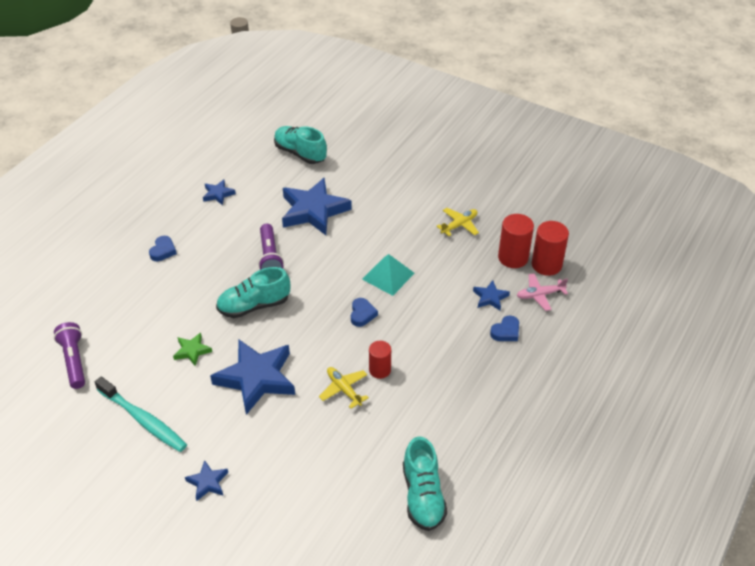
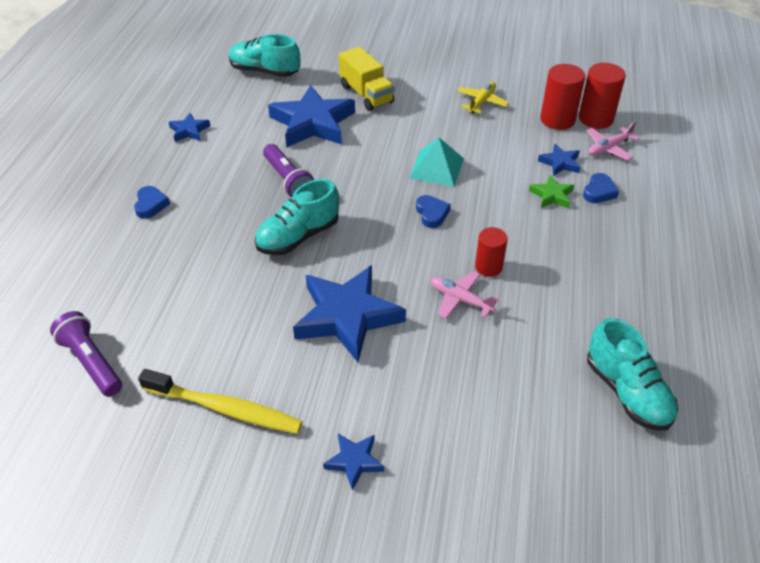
camera: 20 degrees left, 0 degrees up
turquoise toothbrush [95,377,187,452] -> yellow toothbrush [138,369,303,434]
green star [173,333,212,366] -> green star moved to [529,175,574,208]
yellow plane [319,367,369,409] -> pink plane [430,271,499,319]
none -> yellow truck [339,47,395,111]

